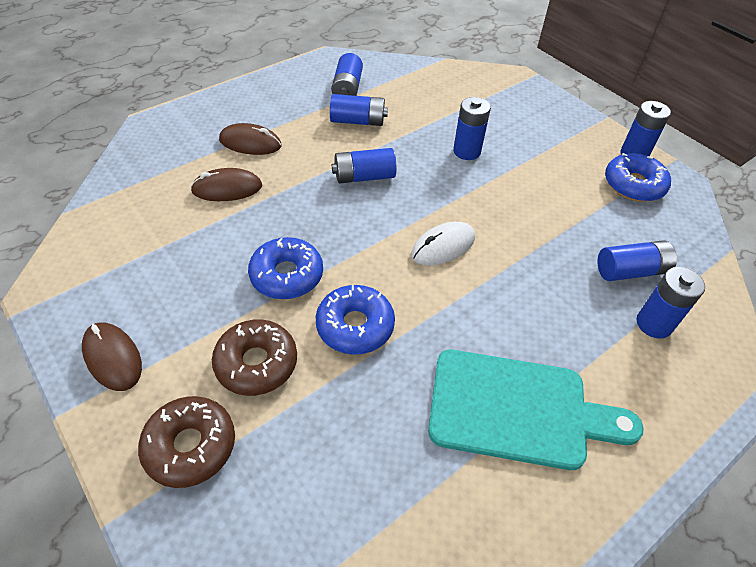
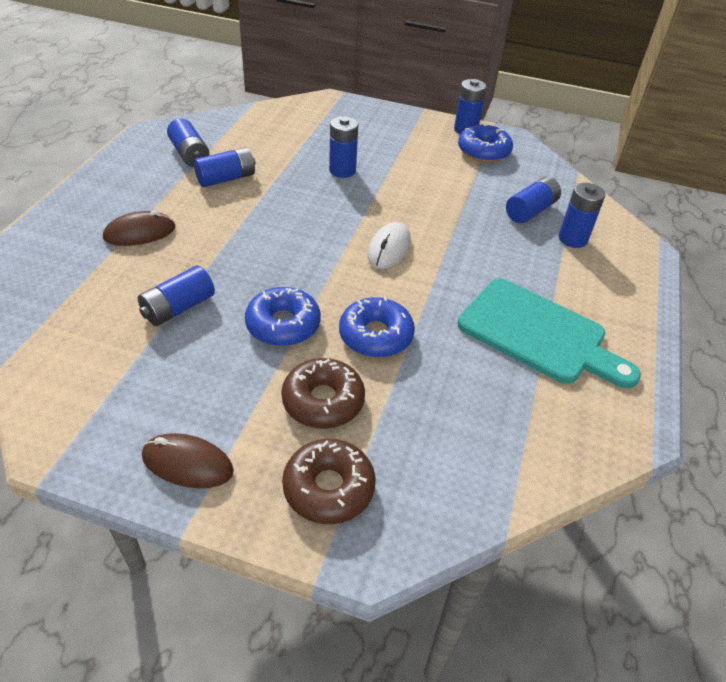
camera: 35 degrees left, 5 degrees down
brown mouse [191,168,262,201] -> none
blue battery [332,148,397,184] -> blue battery moved to [138,266,215,326]
turquoise cutting board [428,350,644,470] -> turquoise cutting board turned 60 degrees clockwise [458,279,641,388]

